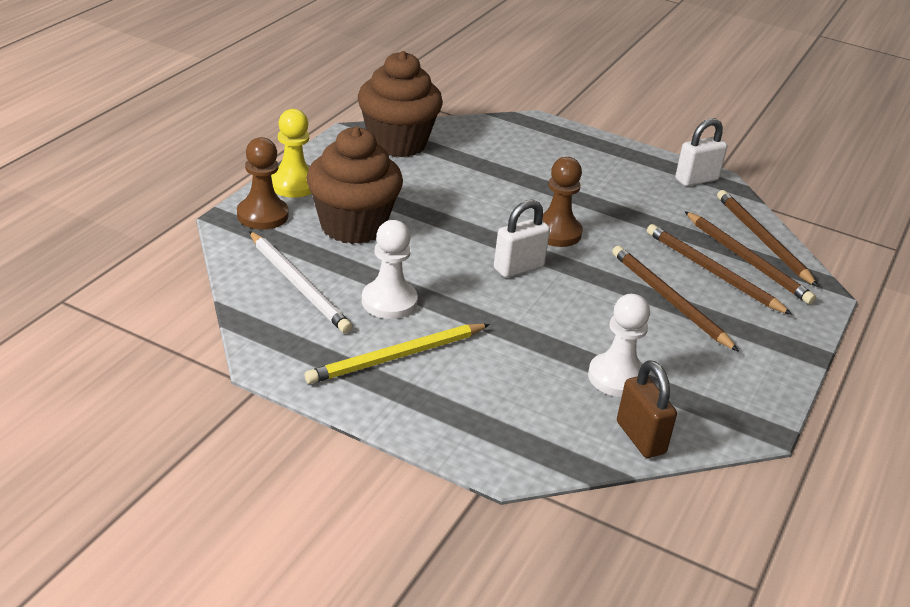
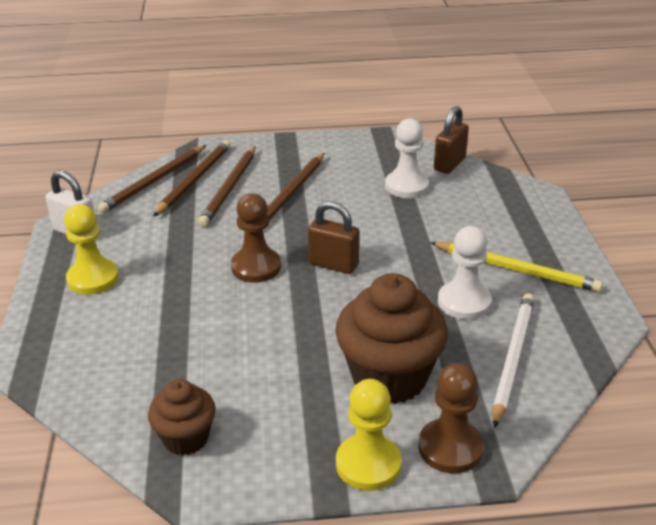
camera: 120 degrees left, 0 degrees up
brown cupcake [358,51,443,157] -> brown cupcake [148,379,216,456], size x0.57
white padlock [494,200,550,277] -> brown padlock [308,201,359,274]
none -> yellow pawn [64,204,119,295]

